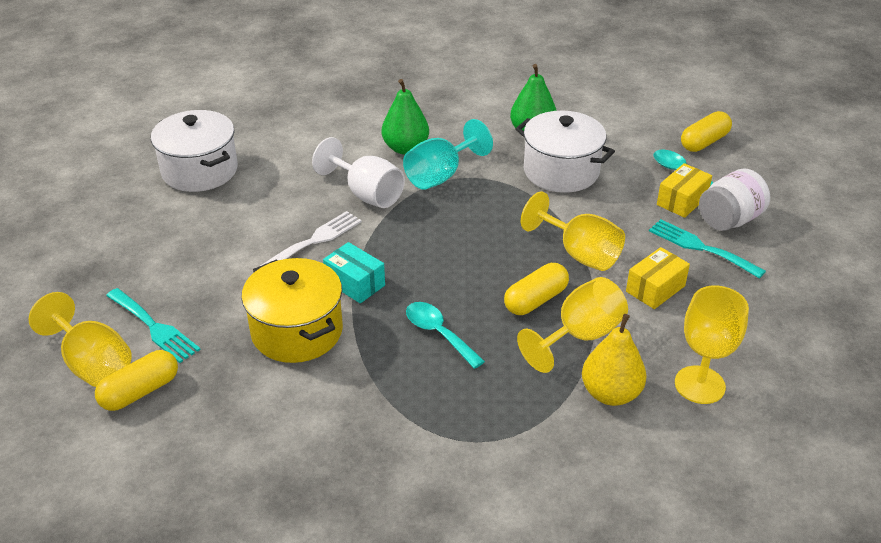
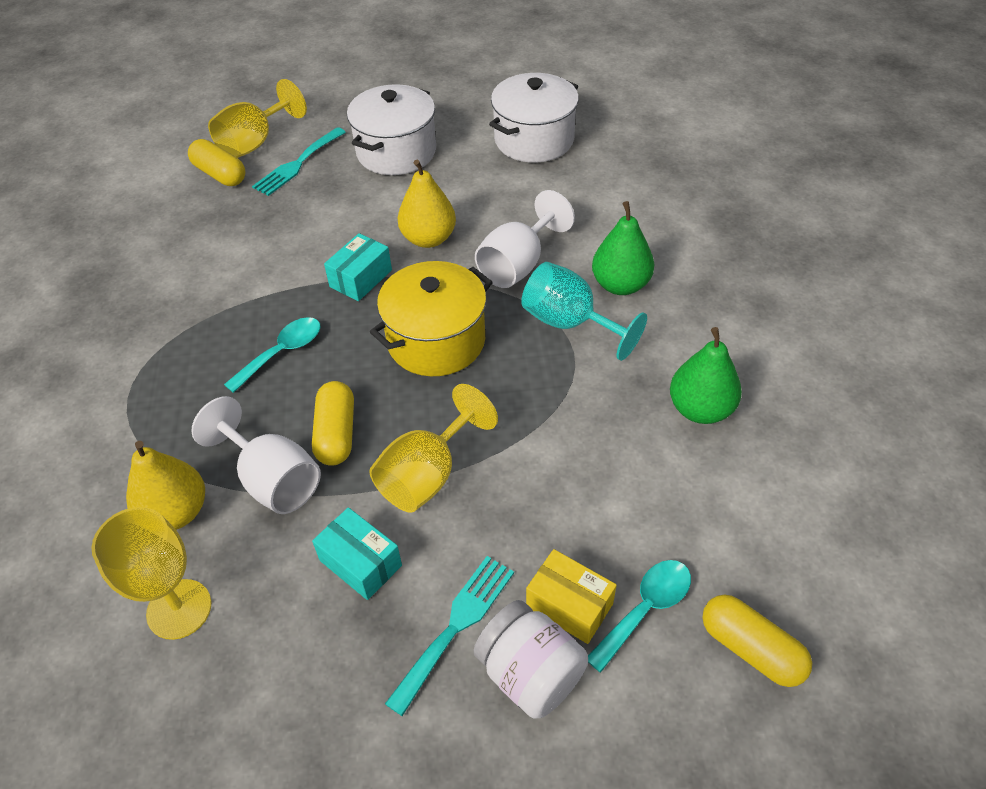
camera: 85 degrees right, 10 degrees up
yellow pot [241,258,343,363] -> yellow pot moved to [370,261,493,376]
white fork [260,211,362,266] -> yellow pear [398,159,456,248]
yellow capsule [504,263,569,315] -> yellow capsule turned 45 degrees clockwise [312,381,354,466]
white pot [516,111,615,193] -> white pot moved to [347,84,436,175]
yellow goblet [517,277,628,373] -> white goblet [191,396,321,514]
yellow box [626,247,690,309] -> turquoise box [312,507,402,600]

